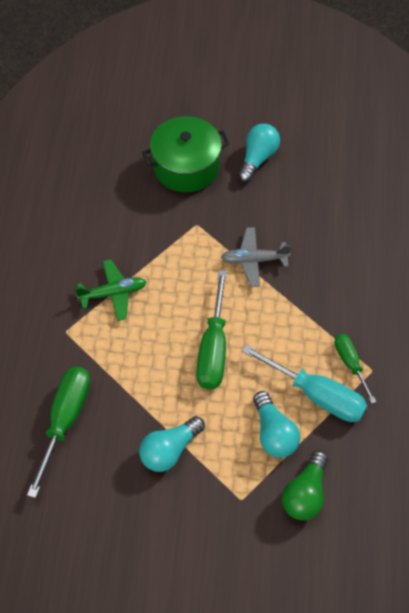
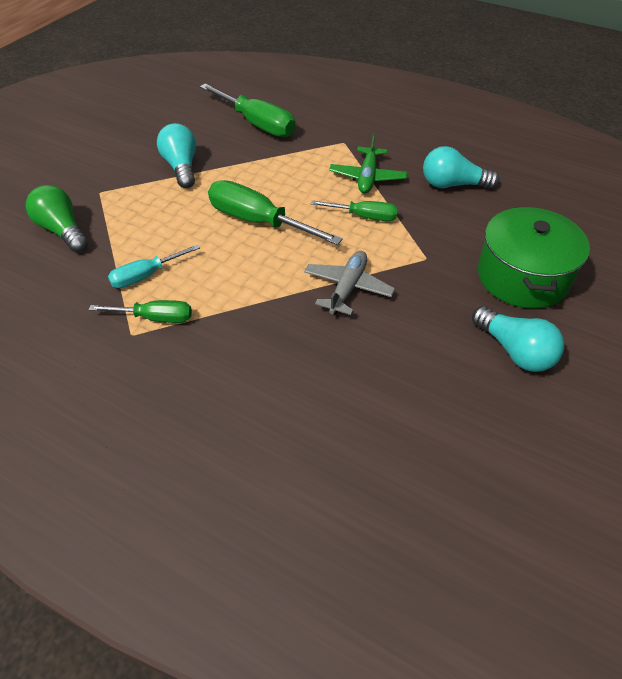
camera: 115 degrees right, 10 degrees down
turquoise screwdriver [242,345,367,422] -> turquoise screwdriver [108,244,200,288], size x0.59
turquoise light bulb [253,391,300,458] -> turquoise light bulb moved to [423,146,499,189]
none -> green screwdriver [311,200,398,221]

